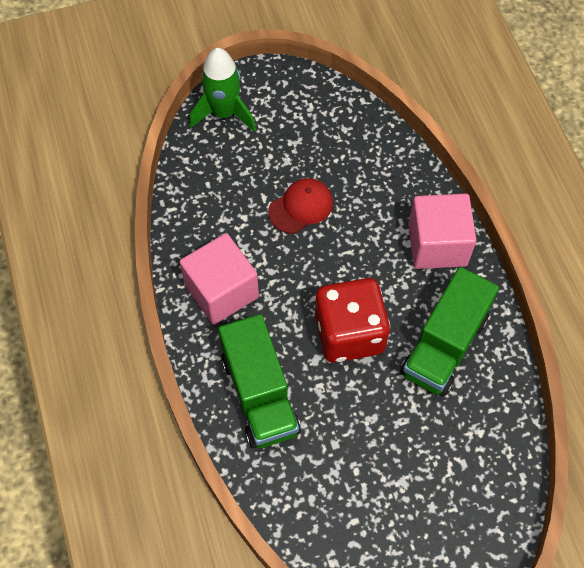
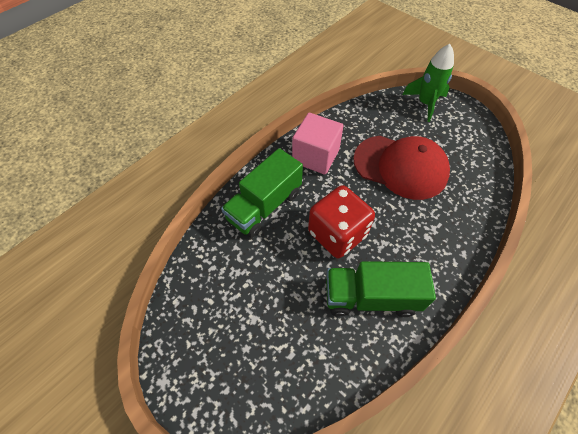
camera: 60 degrees right, 5 degrees down
red cap [268,178,333,234] -> red cap [353,136,450,200], size x1.95
pink cube [408,194,477,269] -> none

